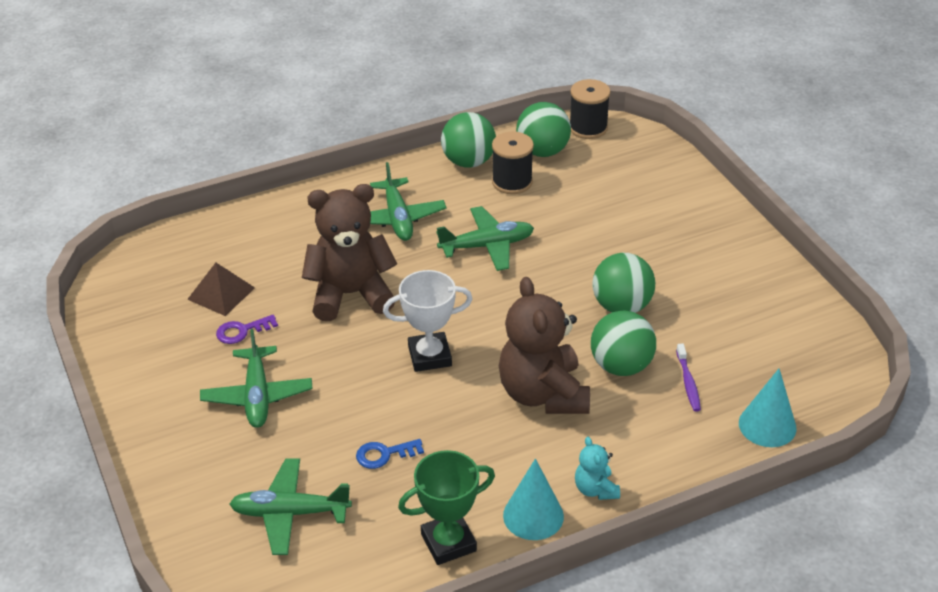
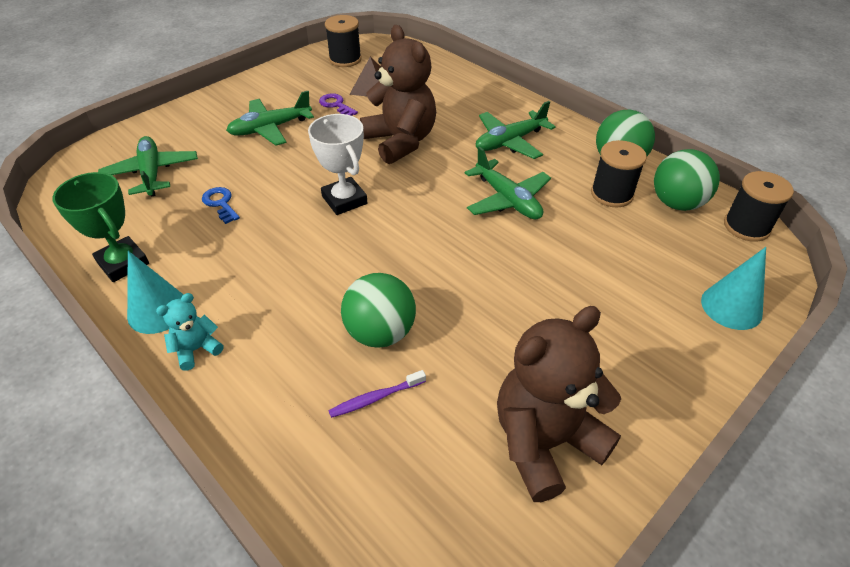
camera: 70 degrees right, 5 degrees up
brown teddy bear [499,277,590,414] -> brown teddy bear moved to [497,306,621,502]
green ball [592,253,655,313] -> none
turquoise cone [739,369,797,447] -> turquoise cone moved to [701,247,766,330]
none -> black spool [325,15,362,67]

